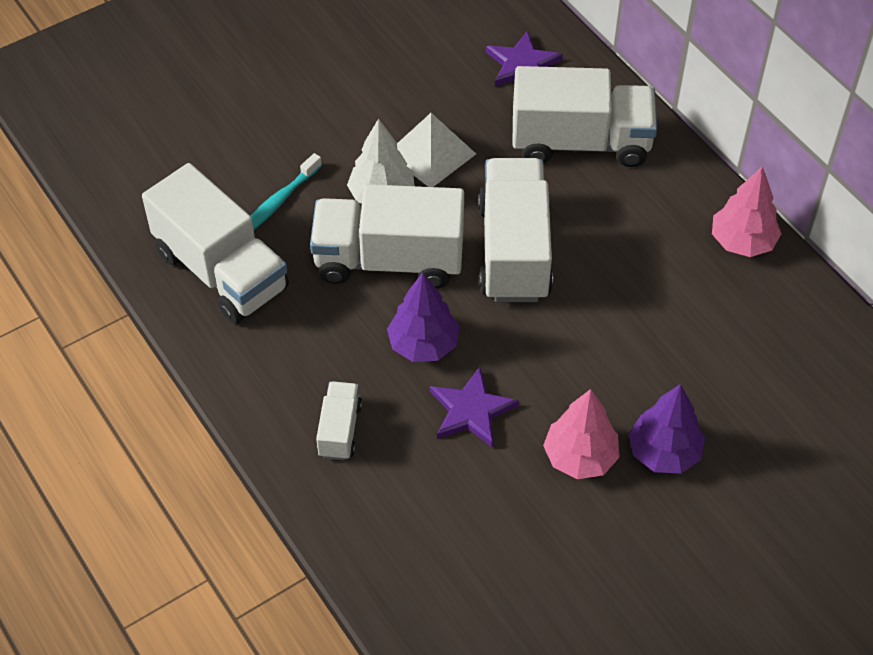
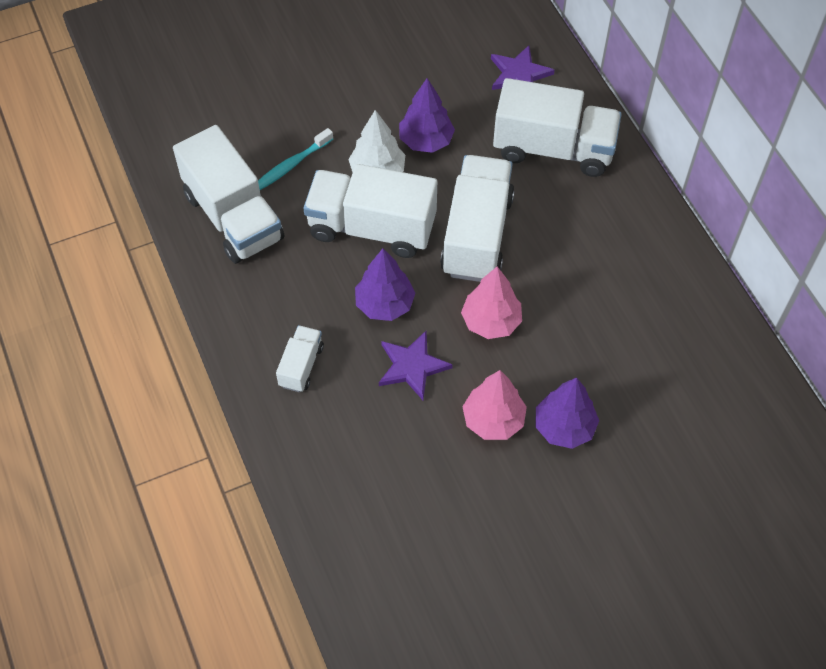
camera: 10 degrees right, 5 degrees up
white pyramid [397,113,476,187] -> purple tree [399,78,455,153]
pink tree [712,166,782,257] -> pink tree moved to [461,266,522,339]

